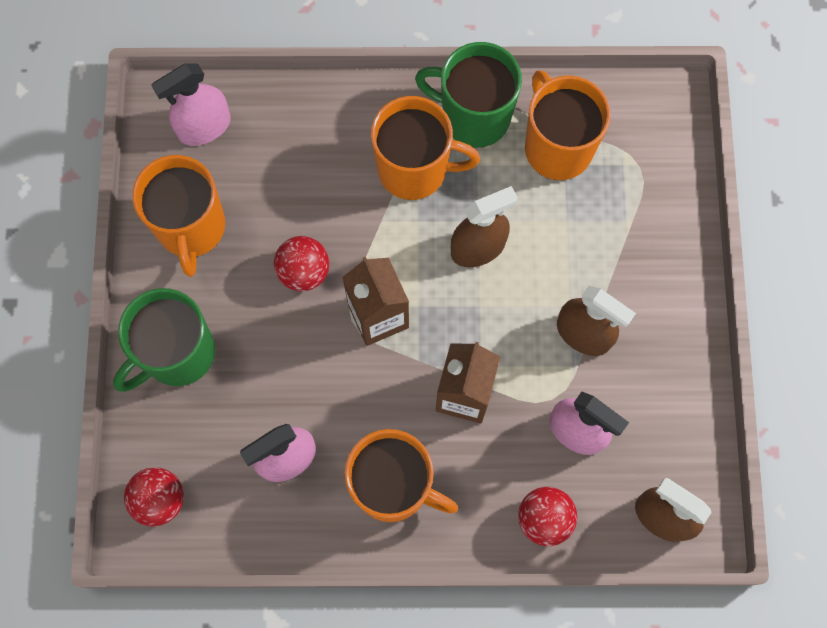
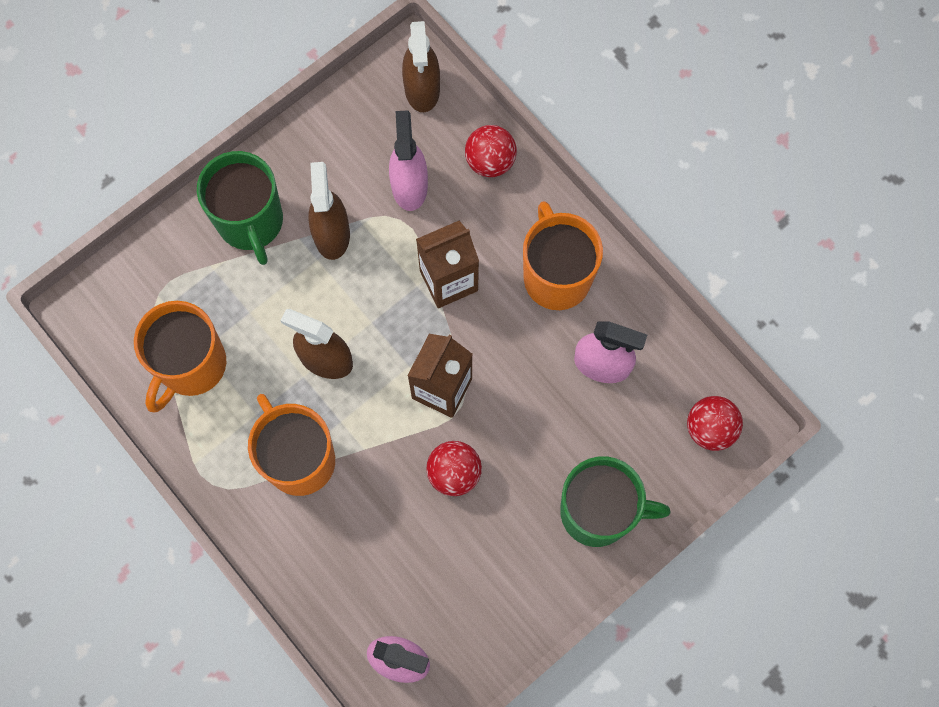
camera: 130 degrees left, 0 degrees up
orange mug [132,155,225,277] -> none
green mug [415,42,522,148] -> green mug moved to [197,151,283,265]

